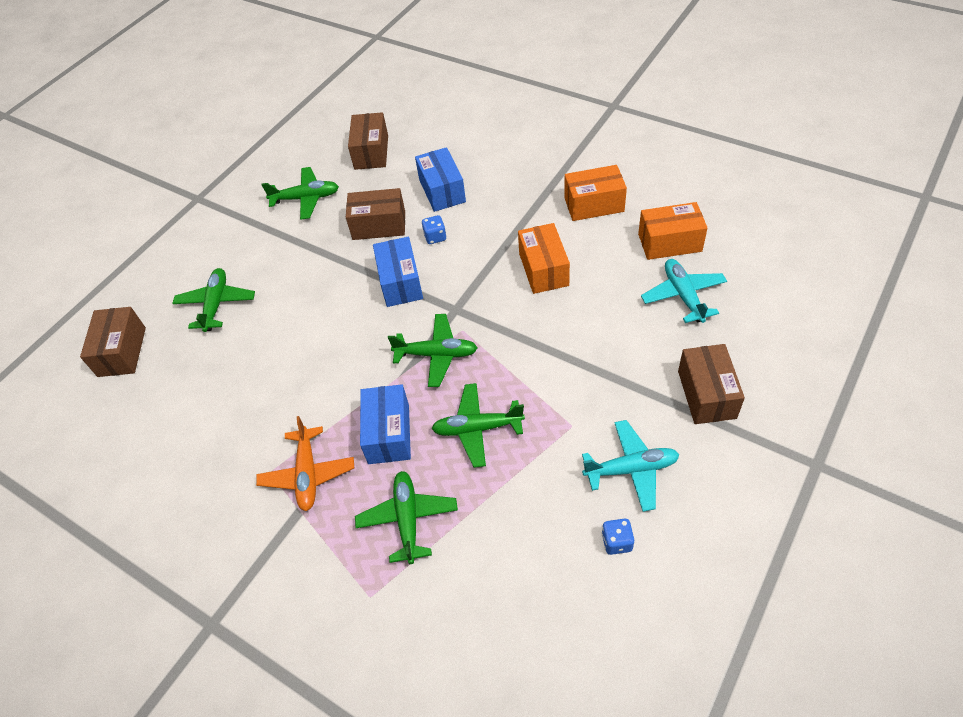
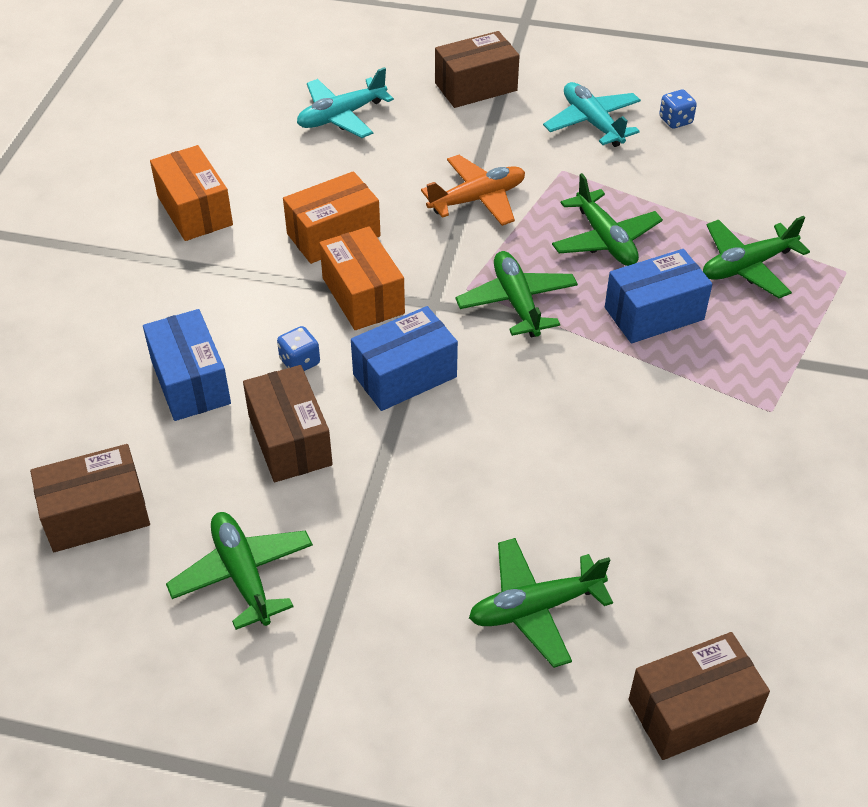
camera: 115 degrees left, 5 degrees down
orange plane [256,416,354,511] -> orange plane moved to [421,155,525,226]
blue box [415,147,466,212] -> blue box turned 75 degrees counterclockwise [143,309,231,421]
orange box [638,202,707,260] -> orange box moved to [319,226,405,330]

